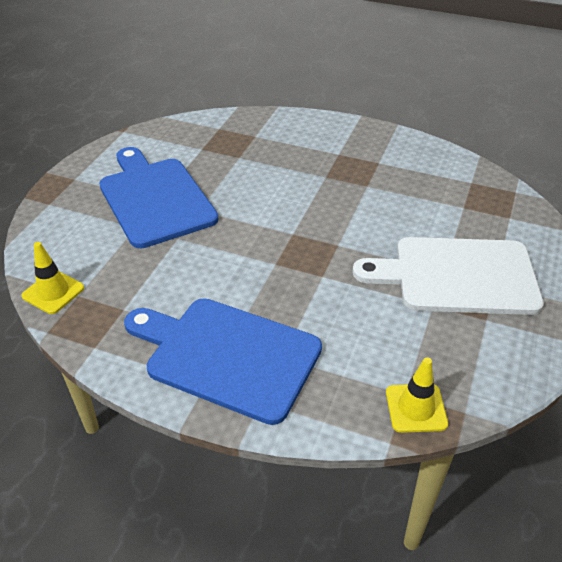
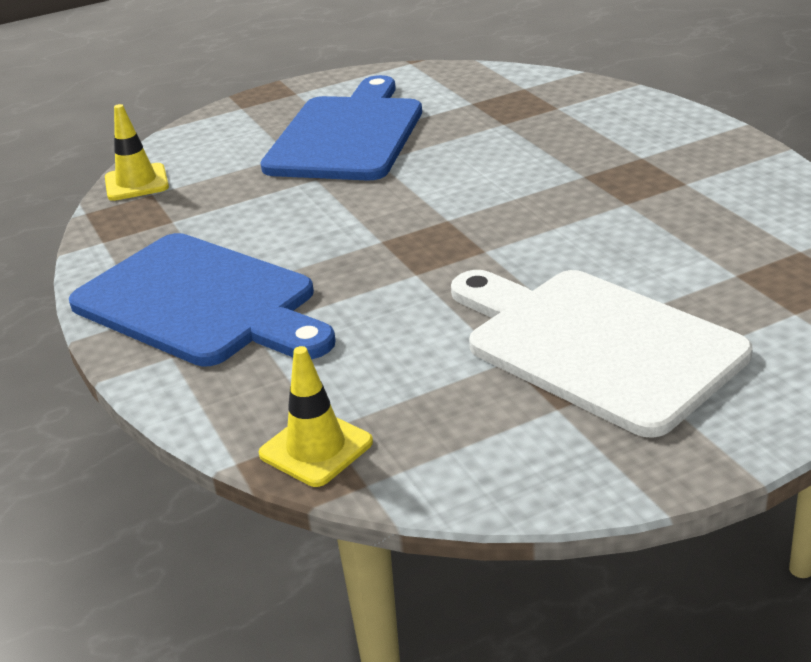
camera: 45 degrees right, 10 degrees down
blue cutting board [124,298,322,425] -> blue cutting board turned 150 degrees clockwise [69,233,336,367]

